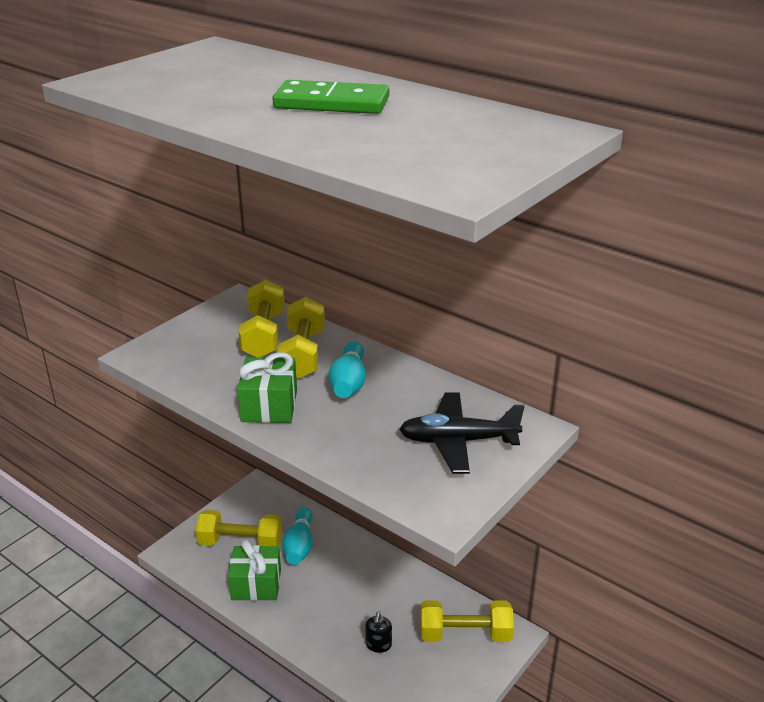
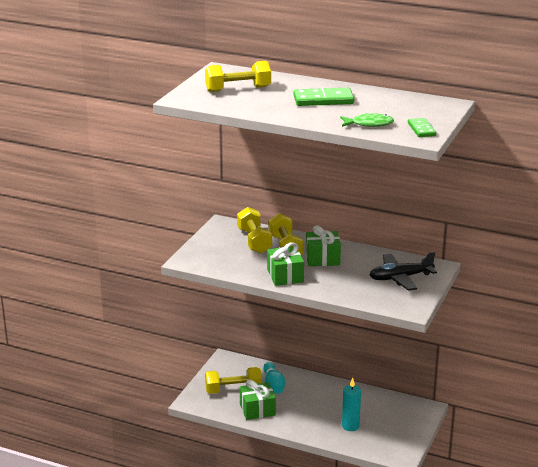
camera: 15 degrees left, 5 degrees down
turquoise bowling pin [328,341,366,398] -> green gift [306,225,341,266]
black soap dispenser [365,611,392,653] -> turquoise candle [342,378,361,431]
yellow dumbbell [420,600,514,642] -> yellow dumbbell moved to [205,61,271,92]
none -> green fish [340,113,394,127]
none -> green domino [408,118,436,137]

